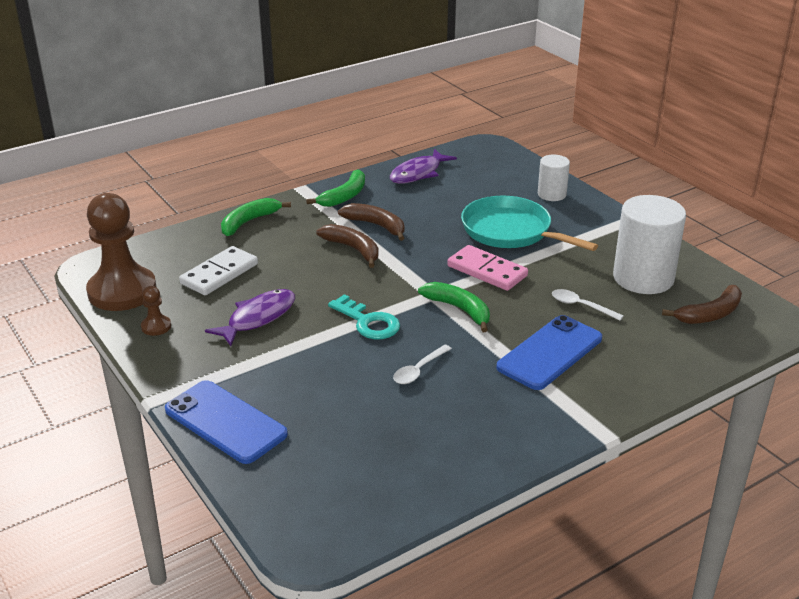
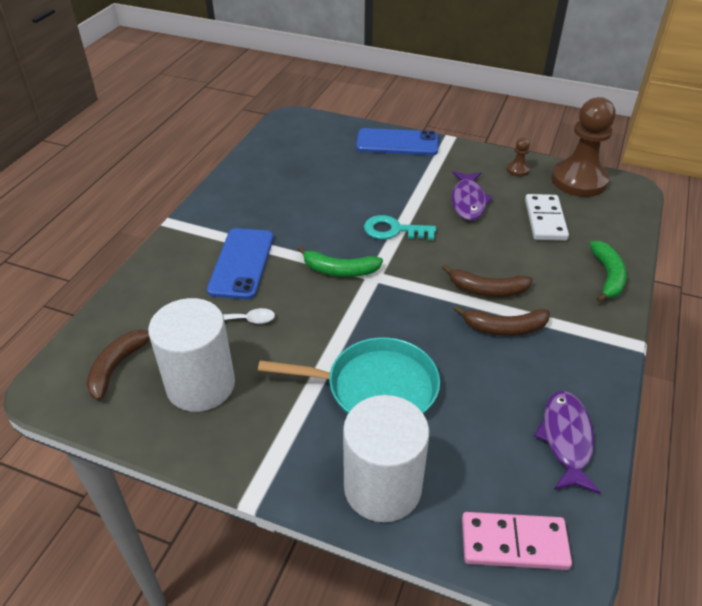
camera: 145 degrees right, 10 degrees up
green banana [306,169,365,207] -> none
white spoon [393,345,452,384] -> none
pink domino [447,245,528,291] -> pink domino moved to [462,512,572,570]
white cylinder [538,155,570,201] -> white cylinder [343,395,429,522], size x1.85

